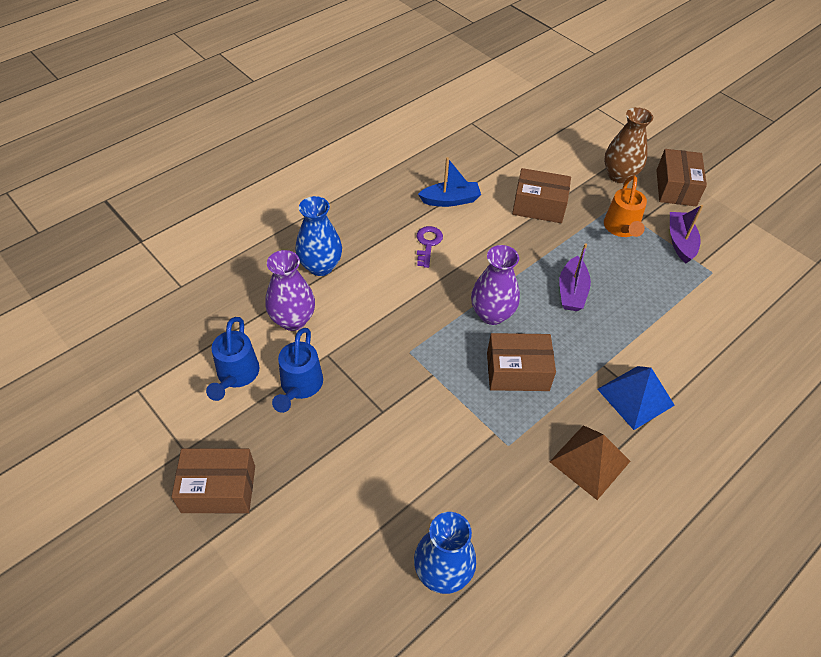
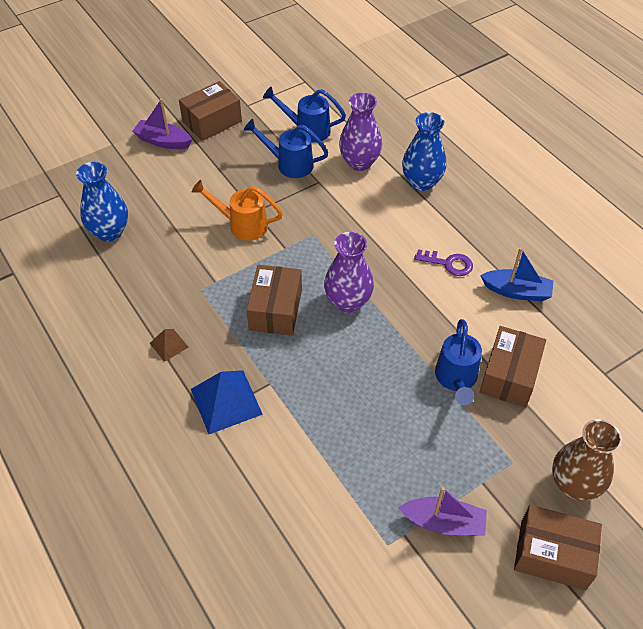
camera: 100 degrees right, 0 degrees up
brown box [171,448,255,513] -> brown box turned 45 degrees clockwise [179,81,242,141]
blue boat [418,157,481,207] -> blue boat turned 75 degrees counterclockwise [480,247,553,301]
brown pyramid [550,425,630,500] -> brown pyramid [150,329,188,362], size x0.53
purple boat [559,243,591,311] -> purple boat moved to [132,99,192,149]
orange watering can [604,175,647,237] -> orange watering can moved to [192,180,283,241]
none -> blue watering can [435,319,482,405]

